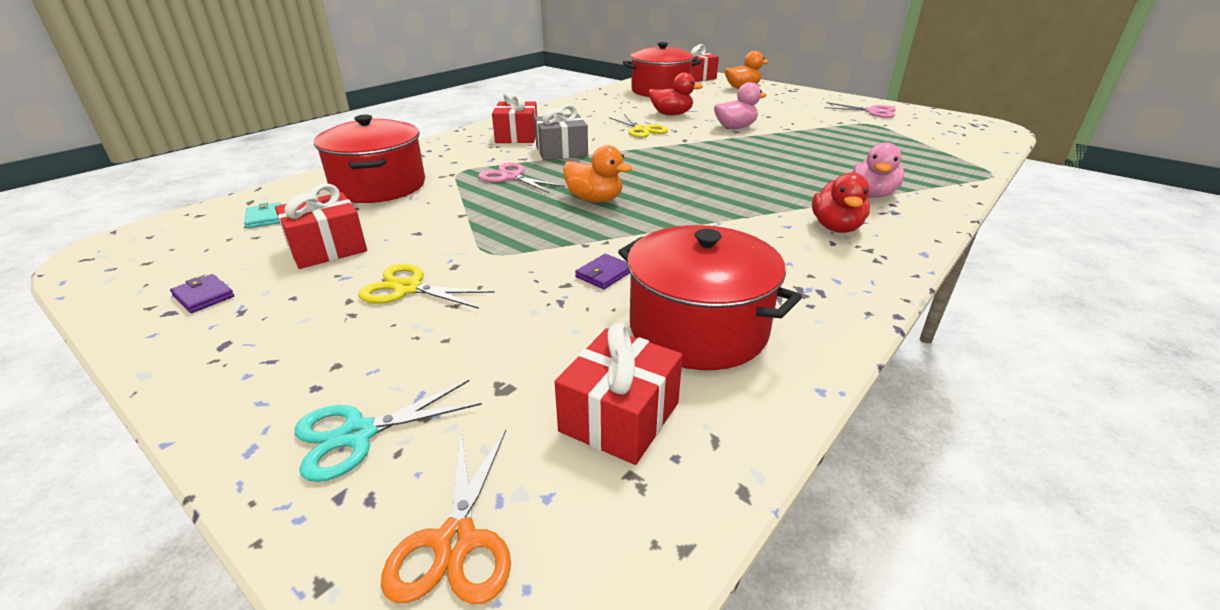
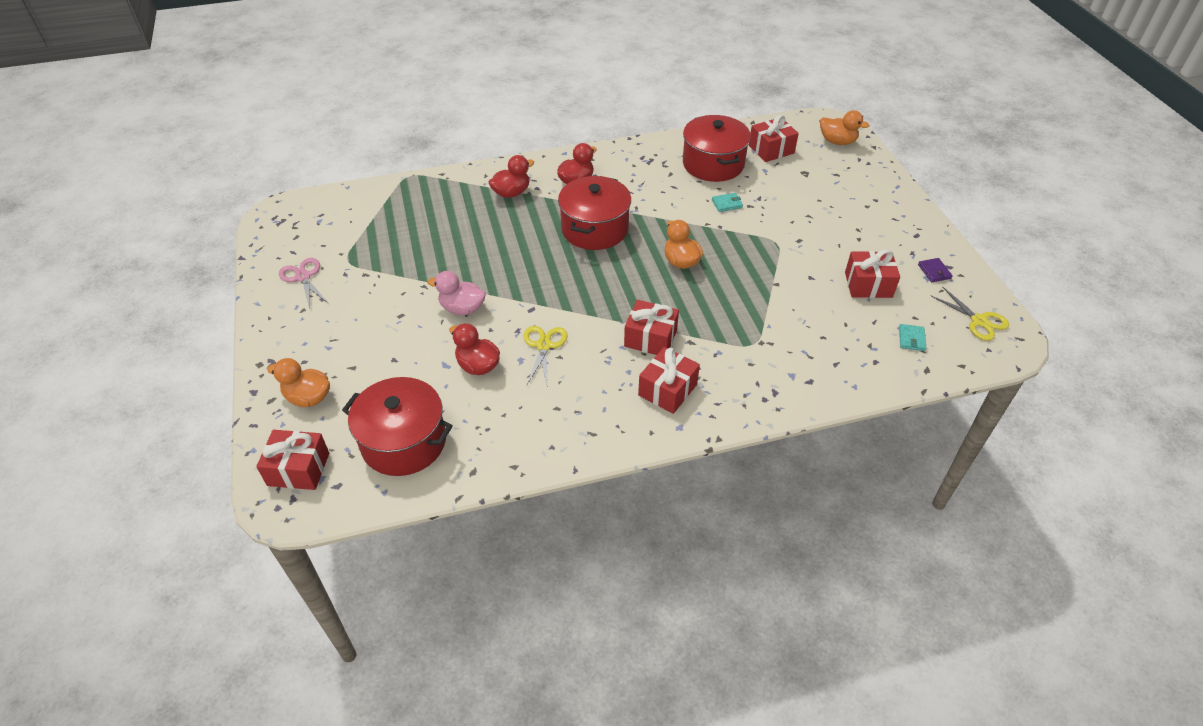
camera: 145 degrees left, 15 degrees up
turquoise scissors [295,380,482,482] -> none
red pot [314,115,425,203] -> red pot moved to [558,176,631,250]
yellow scissors [358,264,495,309] -> yellow scissors moved to [930,287,1009,341]
orange scissors [381,430,511,604] -> orange duck [820,110,870,145]
pink scissors [478,162,565,193] -> none
grey gift [534,104,588,160] -> red gift [624,300,679,355]
purple wallet [575,254,630,289] -> turquoise wallet [712,193,743,212]
pink duck [853,142,904,198] -> red duck [488,155,534,198]

